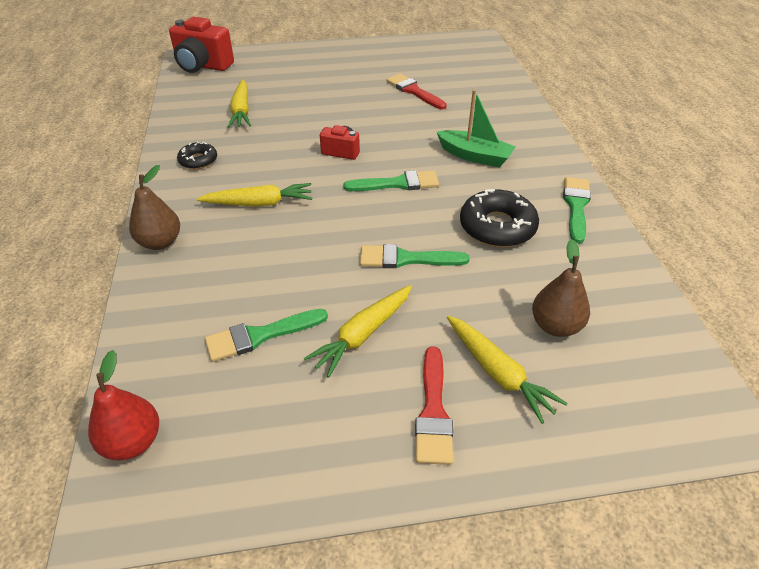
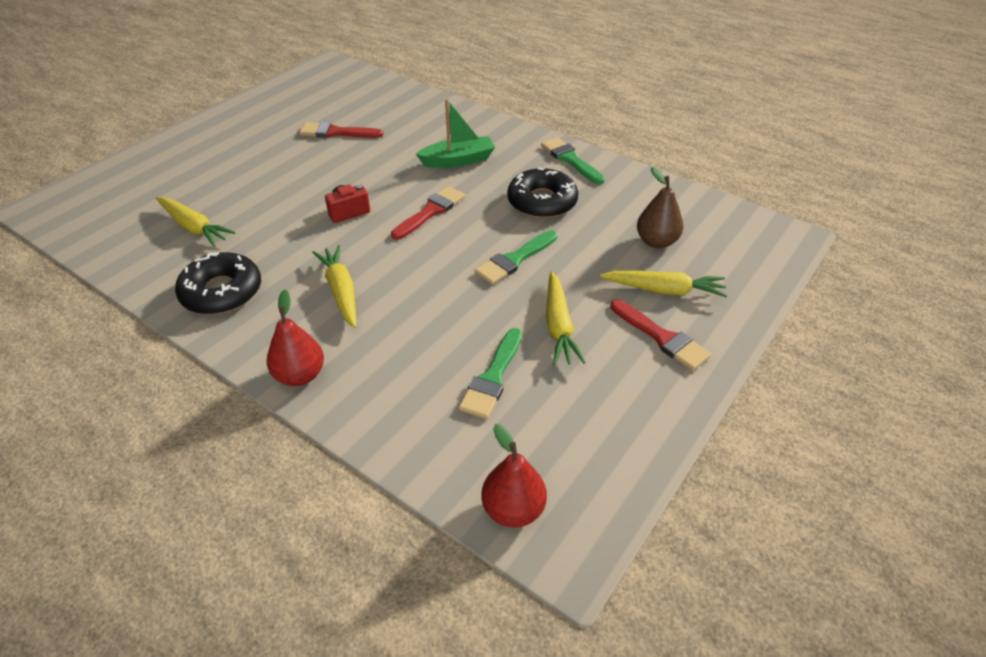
camera: 45 degrees left, 0 degrees up
brown pear [129,165,180,250] -> red pear [267,290,324,386]
red camera [169,17,234,73] -> none
black donut [177,142,217,169] -> black donut [175,252,261,315], size x1.75
yellow carrot [197,183,312,207] -> yellow carrot turned 60 degrees counterclockwise [312,245,356,328]
green brush [343,170,439,191] -> red brush [391,186,465,240]

